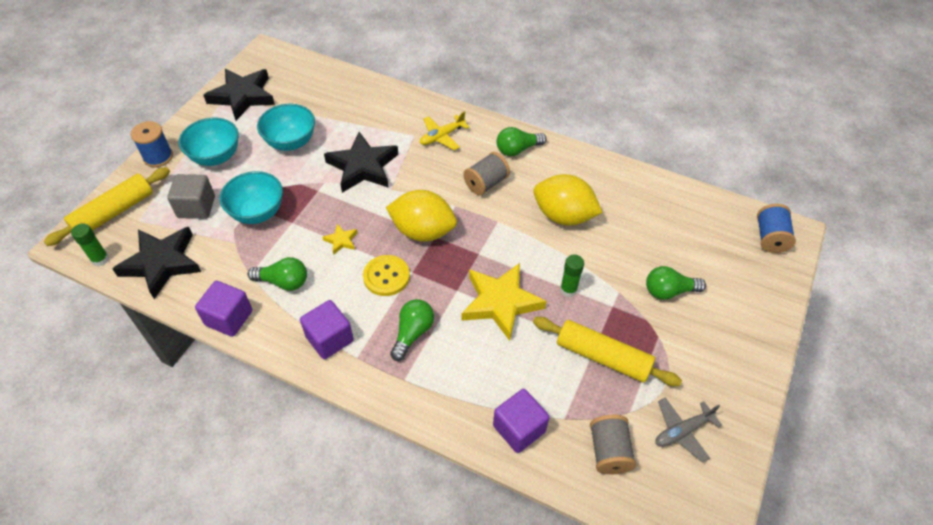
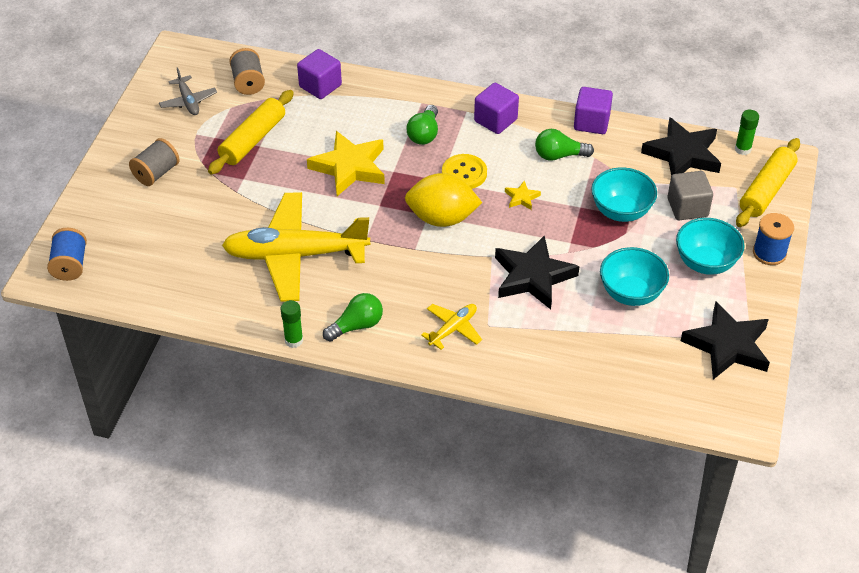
camera: 170 degrees right, 5 degrees down
grey spool [463,152,510,196] -> grey spool moved to [129,138,180,186]
yellow lemon [533,174,603,226] -> yellow plane [222,192,370,302]
yellow rolling pin [533,317,682,386] -> yellow rolling pin turned 75 degrees counterclockwise [208,90,294,175]
green glue stick [560,255,584,297] -> green glue stick moved to [281,300,303,348]
green light bulb [646,266,706,300] -> none
grey plane [655,397,722,463] -> grey plane turned 105 degrees clockwise [159,67,217,115]

